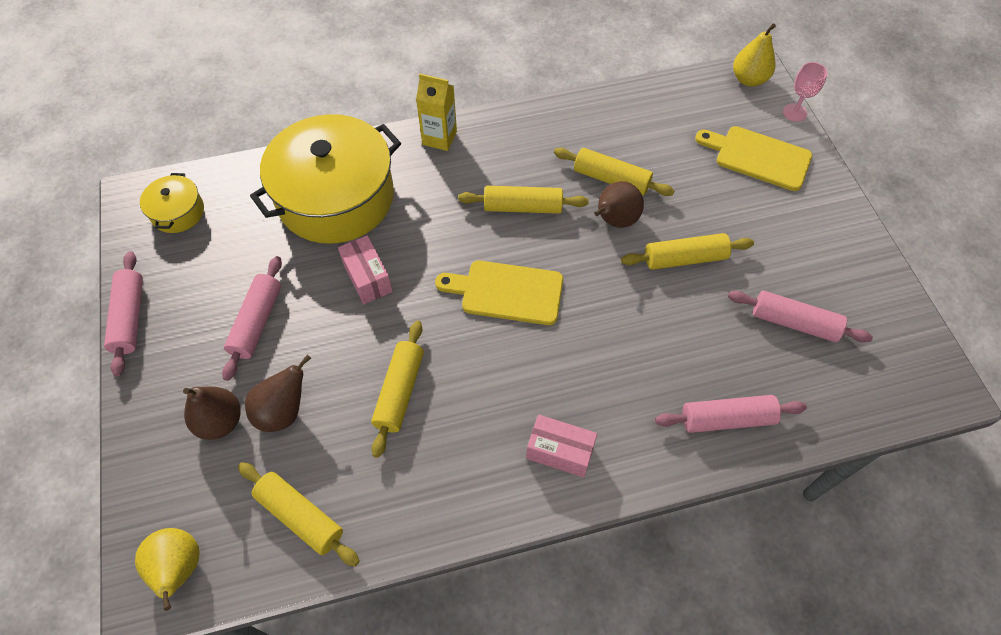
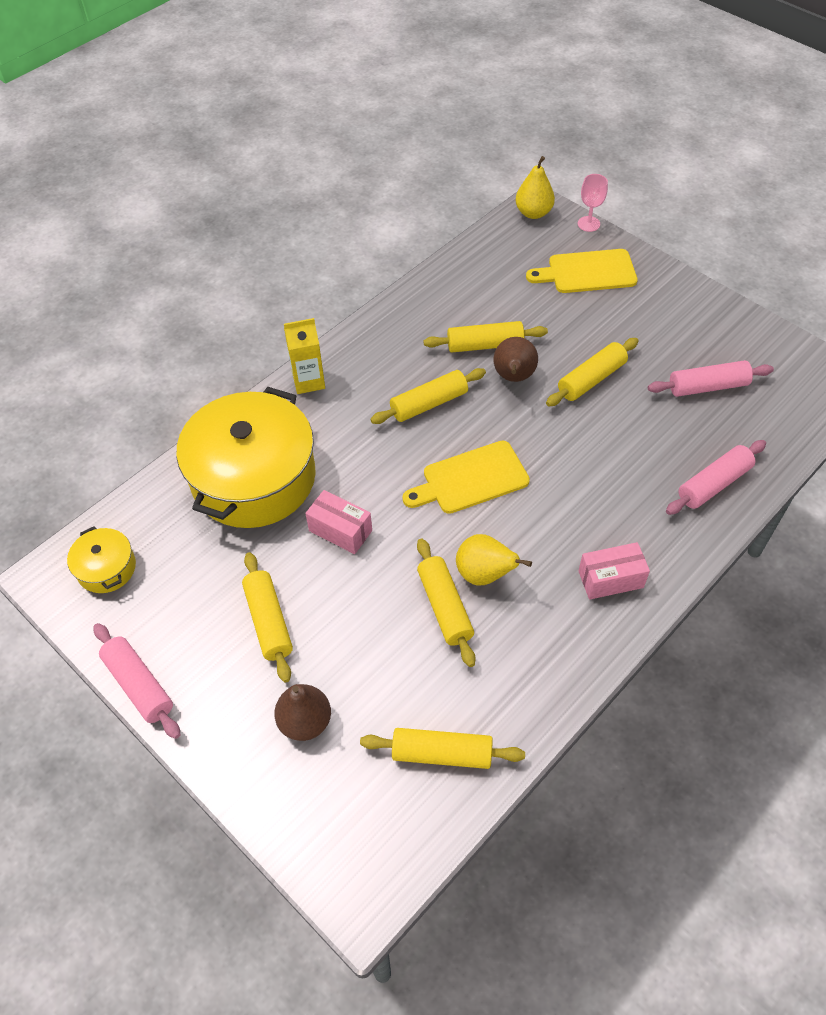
camera: 30 degrees left, 5 degrees down
yellow pear [135,528,200,611] -> yellow pear moved to [456,534,532,585]
pink rolling pin [222,256,282,381] -> yellow rolling pin [242,552,293,683]
brown pear [245,355,311,432] -> none

